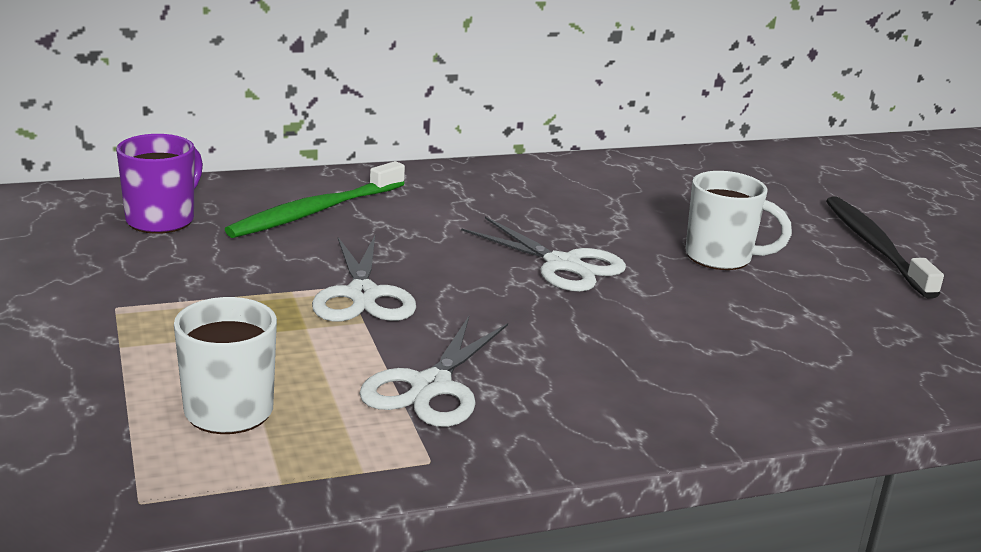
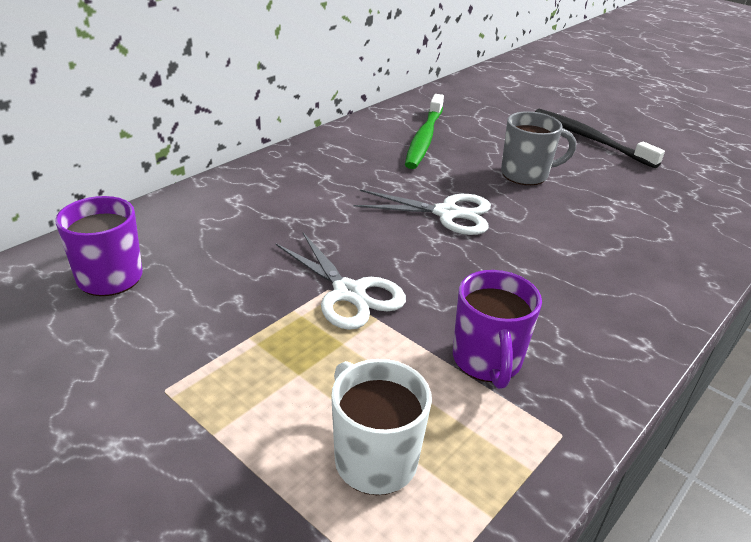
camera: 30 degrees left, 10 degrees up
green toothbrush [225,161,405,238] -> green toothbrush moved to [405,94,444,169]
white scissors [359,316,508,427] -> purple mug [453,270,542,389]
white mug [685,171,792,270] -> grey mug [501,111,576,185]

